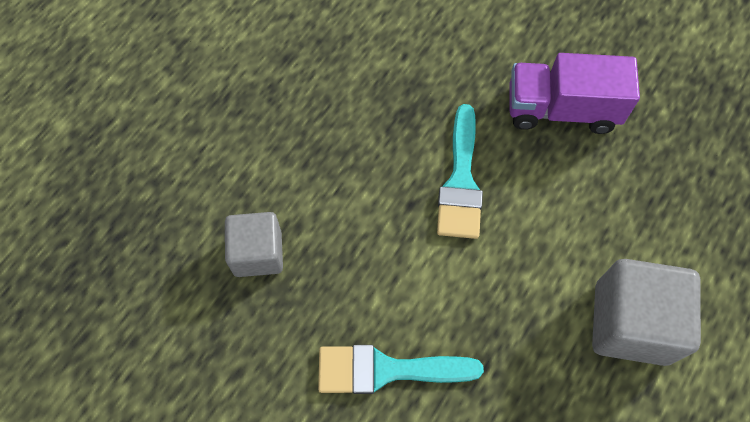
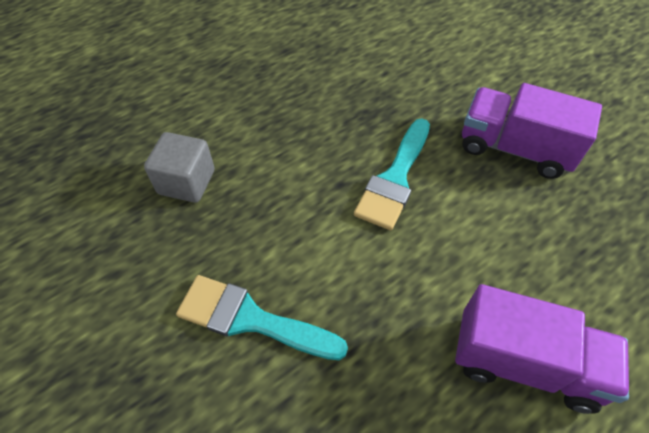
camera: 20 degrees right, 10 degrees down
grey cube [592,259,701,366] -> purple truck [455,284,629,414]

